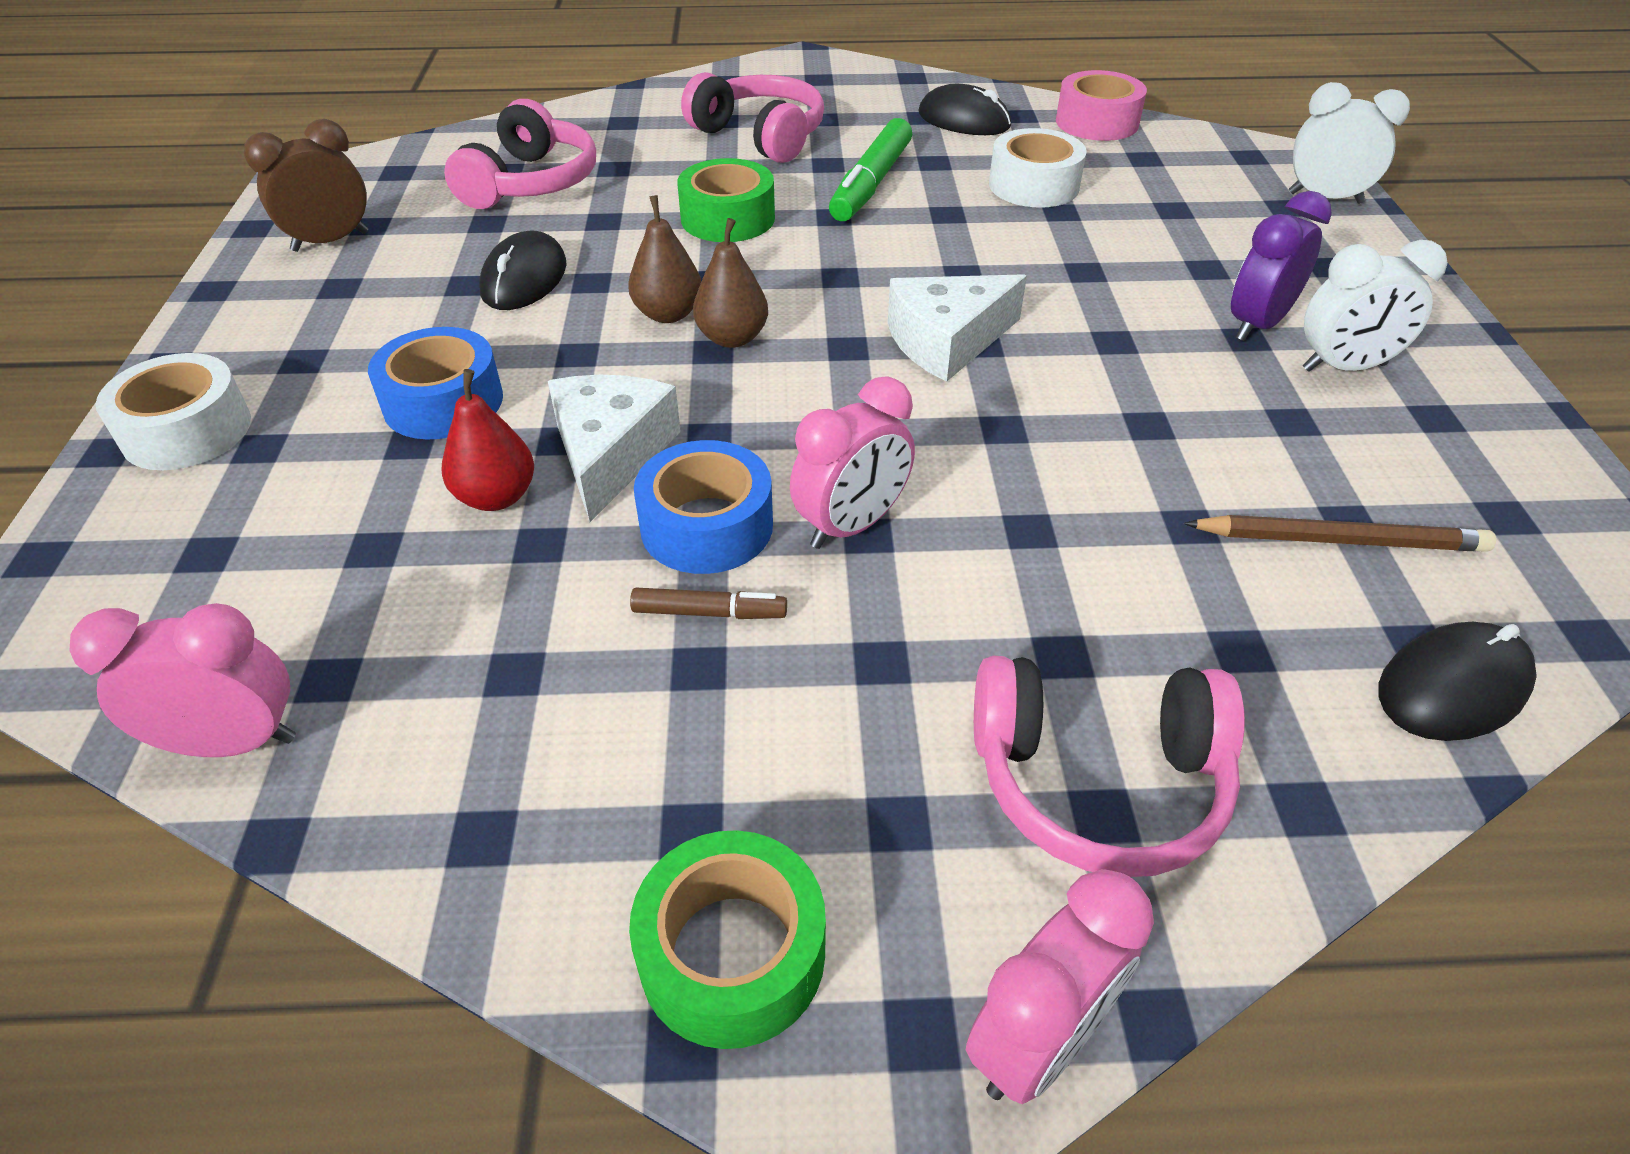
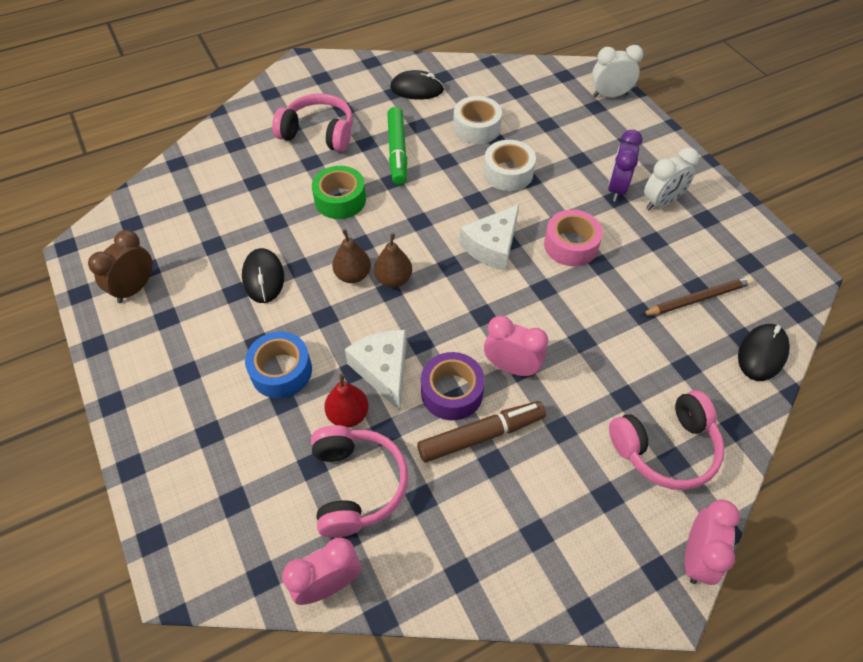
camera: 25 degrees left, 10 degrees up
white tape [95,353,251,470] -> white tape moved to [484,140,536,191]
pink headphones [444,99,596,209] -> pink headphones moved to [311,425,408,538]
green tape [629,830,826,1049] -> none
brown marker [630,588,787,619] -> brown marker [417,401,546,462], size x1.89
blue tape [634,440,773,574] -> purple tape [421,352,485,420]
pink clock [790,376,915,549] -> pink clock turned 90 degrees counterclockwise [484,316,548,377]
pink tape [1056,70,1147,141] -> pink tape moved to [544,210,603,266]

